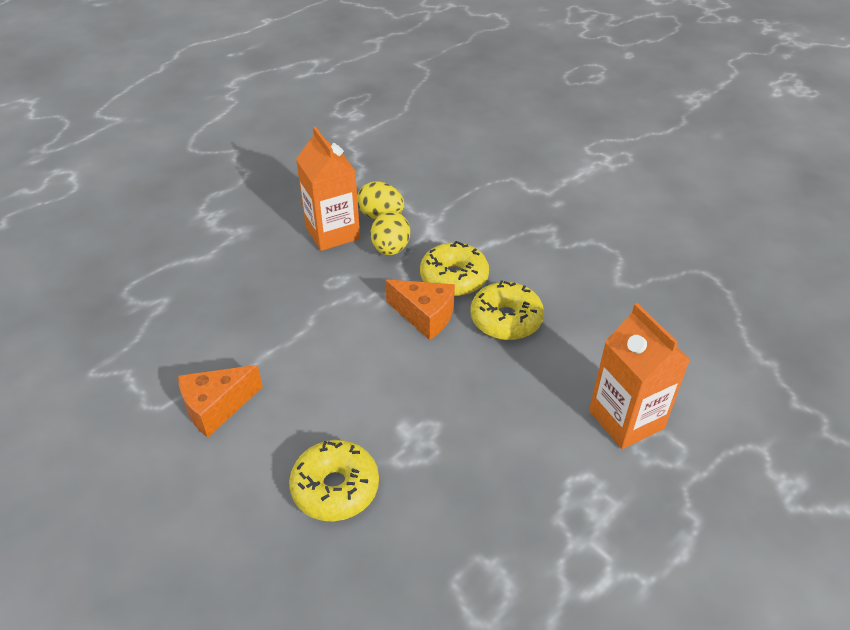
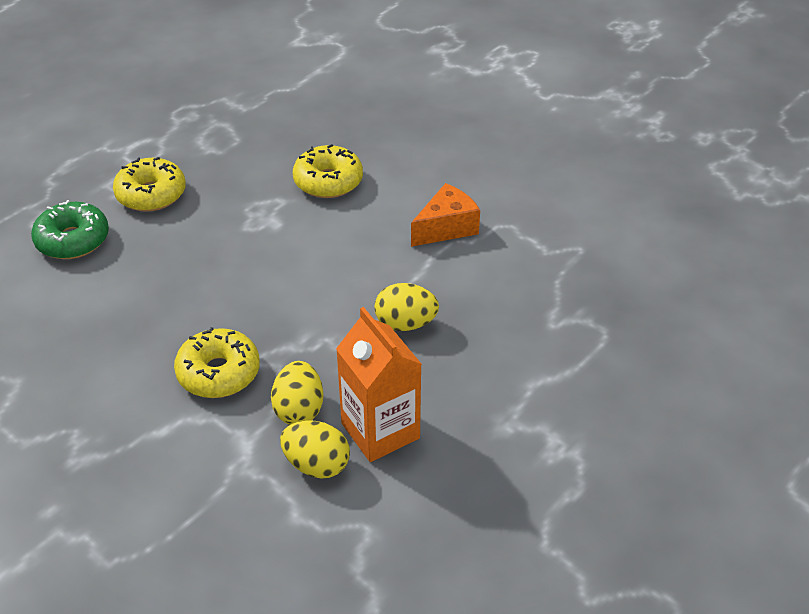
camera: 175 degrees right, 0 degrees up
orange cheese [385,279,455,340] -> none
yellow donut [470,280,544,340] -> yellow donut moved to [113,157,186,212]
orange carton [589,303,690,449] -> green donut [31,200,109,259]
none -> yellow egg [375,283,439,331]

